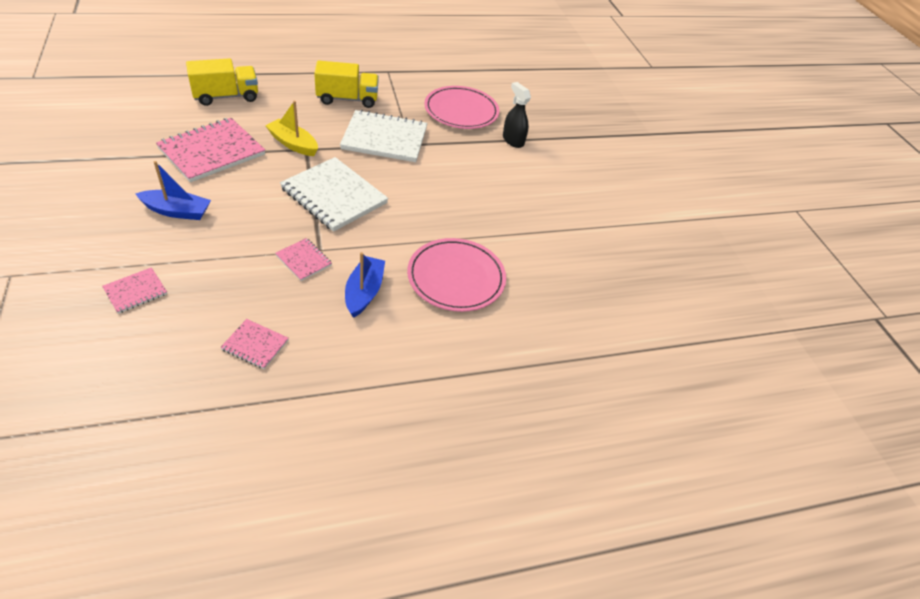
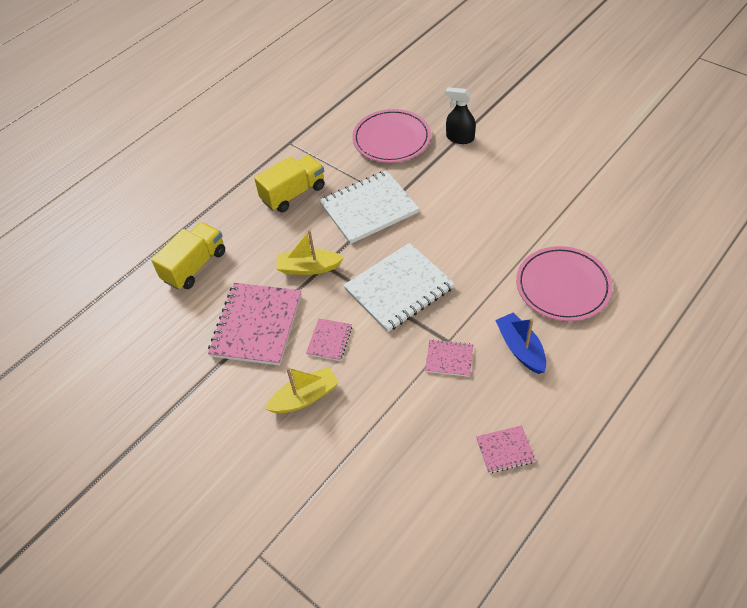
camera: 25 degrees left, 5 degrees up
pink notebook [102,267,167,314] -> pink notebook moved to [306,319,352,361]
blue boat [135,161,211,220] -> yellow boat [265,367,339,413]
white notebook [280,157,388,232] -> white notebook turned 45 degrees counterclockwise [343,243,455,332]

